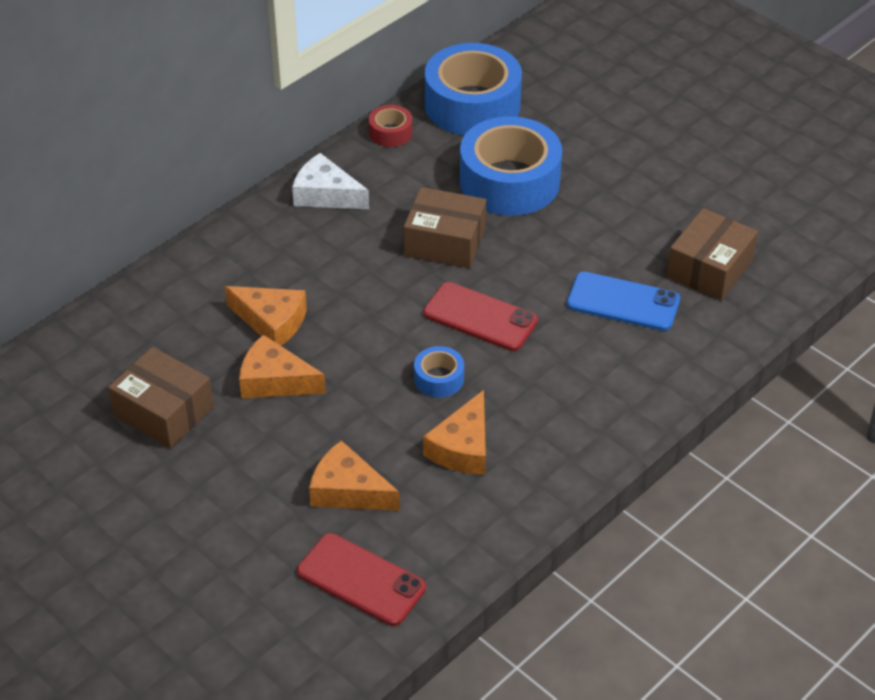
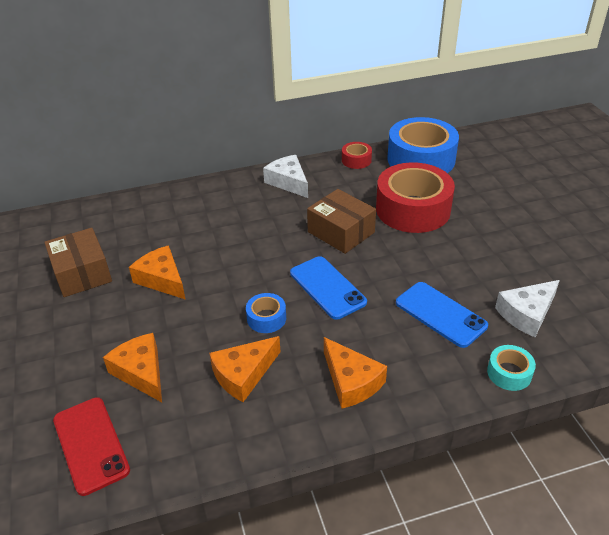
camera: 30 degrees right, 5 degrees down
orange cheese [225,286,307,346] -> orange cheese moved to [324,337,387,409]
red phone [423,282,538,351] -> blue phone [290,256,367,320]
blue tape [460,116,562,216] -> red tape [376,162,455,233]
brown box [667,208,758,301] -> white cheese [495,280,560,337]
none -> turquoise tape [487,345,536,391]

